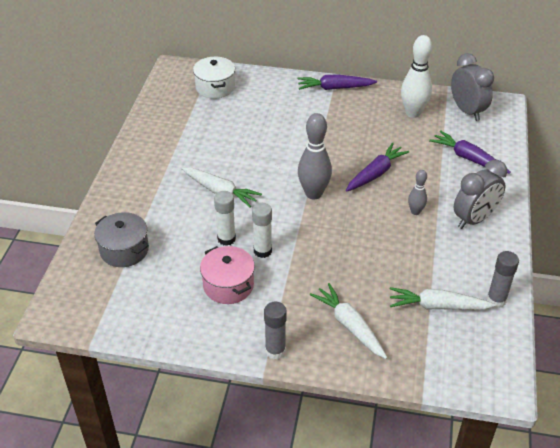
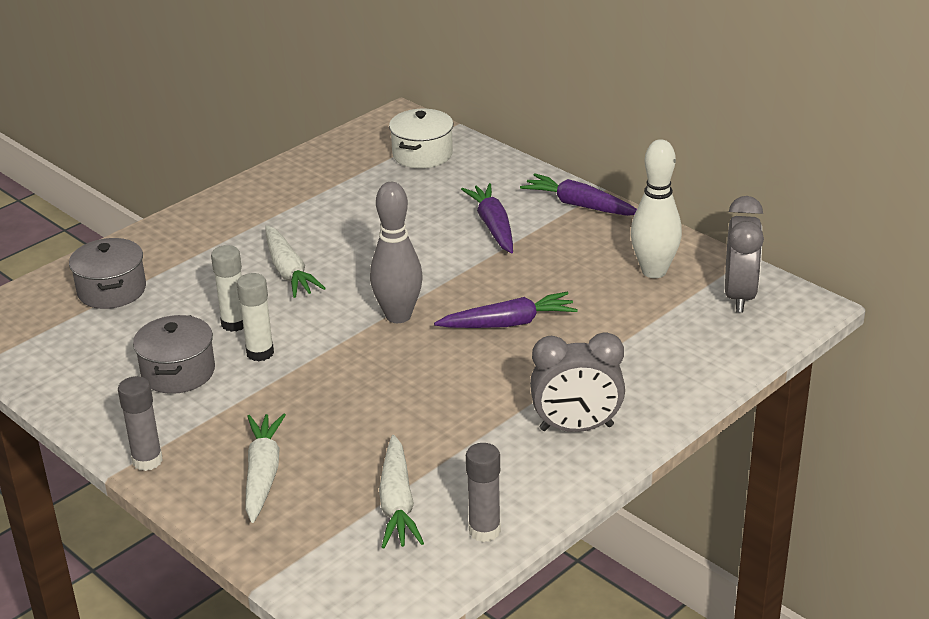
camera: 35 degrees right, 10 degrees down
pink pot [200,246,255,304] -> grey pot [133,315,215,394]
white carrot [390,287,496,310] -> white carrot turned 135 degrees counterclockwise [379,435,424,548]
grey bowling pin [408,170,427,215] -> none
purple carrot [429,130,511,173] -> purple carrot moved to [461,183,513,253]

